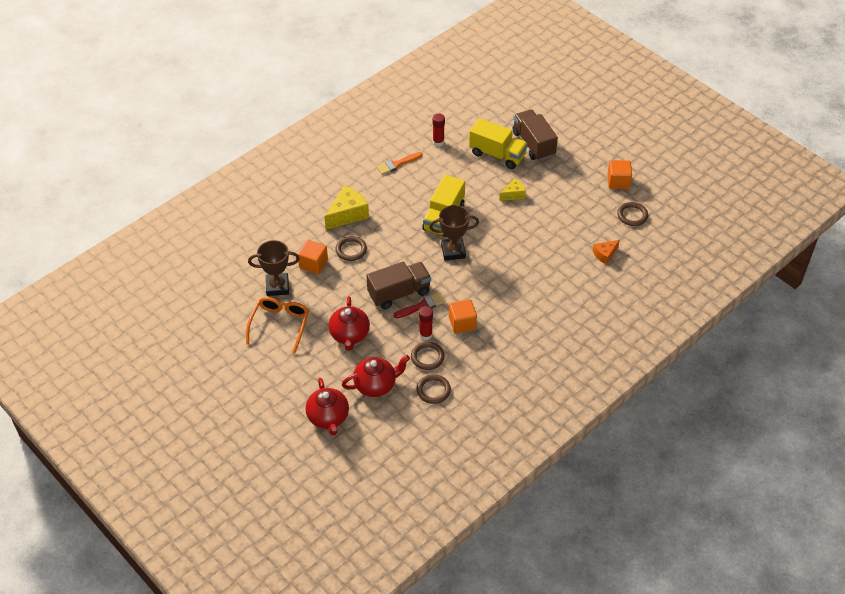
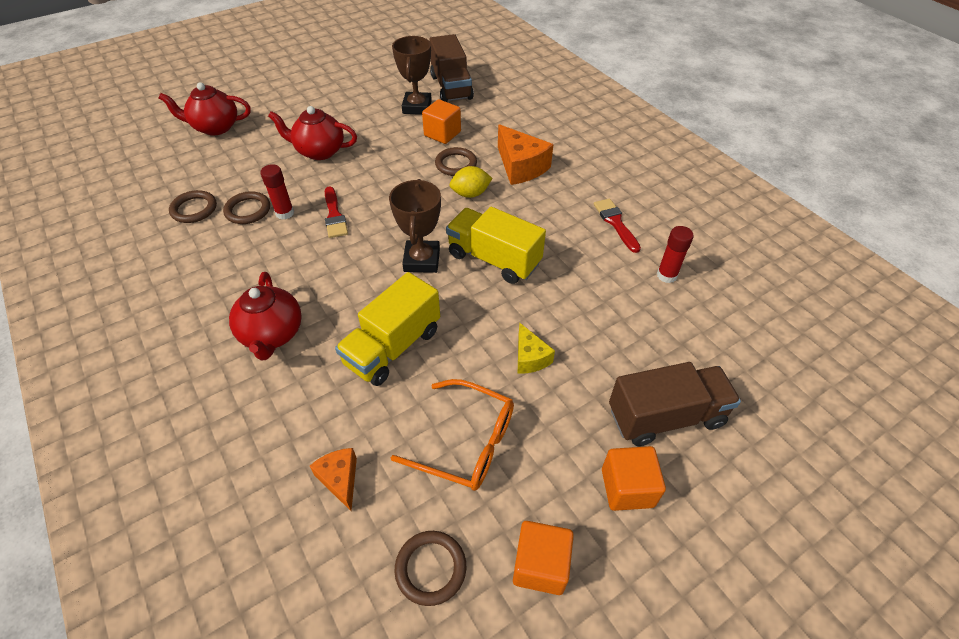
camera: 100 degrees right, 0 degrees up
orange glasses [246,297,309,354] -> orange glasses moved to [391,379,514,491]
yellow cheese [324,186,369,230] -> orange cheese [498,124,554,185]
red teapot [342,355,410,397] -> red teapot moved to [229,272,302,361]
brown truck [366,261,431,309] -> brown truck moved to [429,34,474,102]
orange brush [376,152,422,175] -> red brush [594,198,641,253]
orange cube [449,299,477,333] -> orange cube moved to [602,446,666,511]
yellow truck [469,118,528,169] -> yellow truck moved to [335,272,440,386]
none -> yellow lemon [450,166,492,198]

